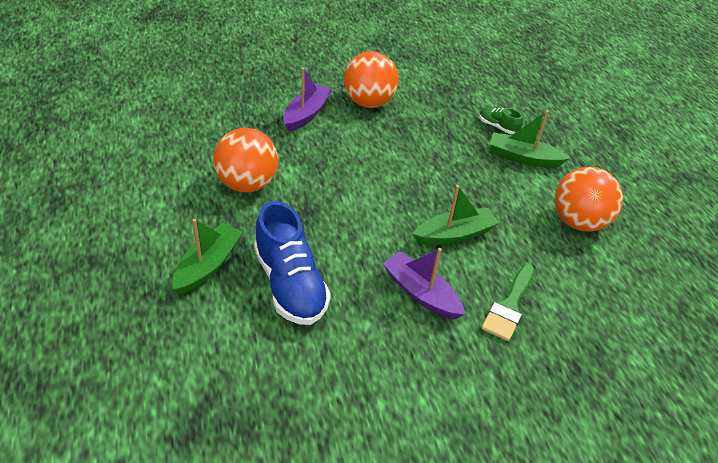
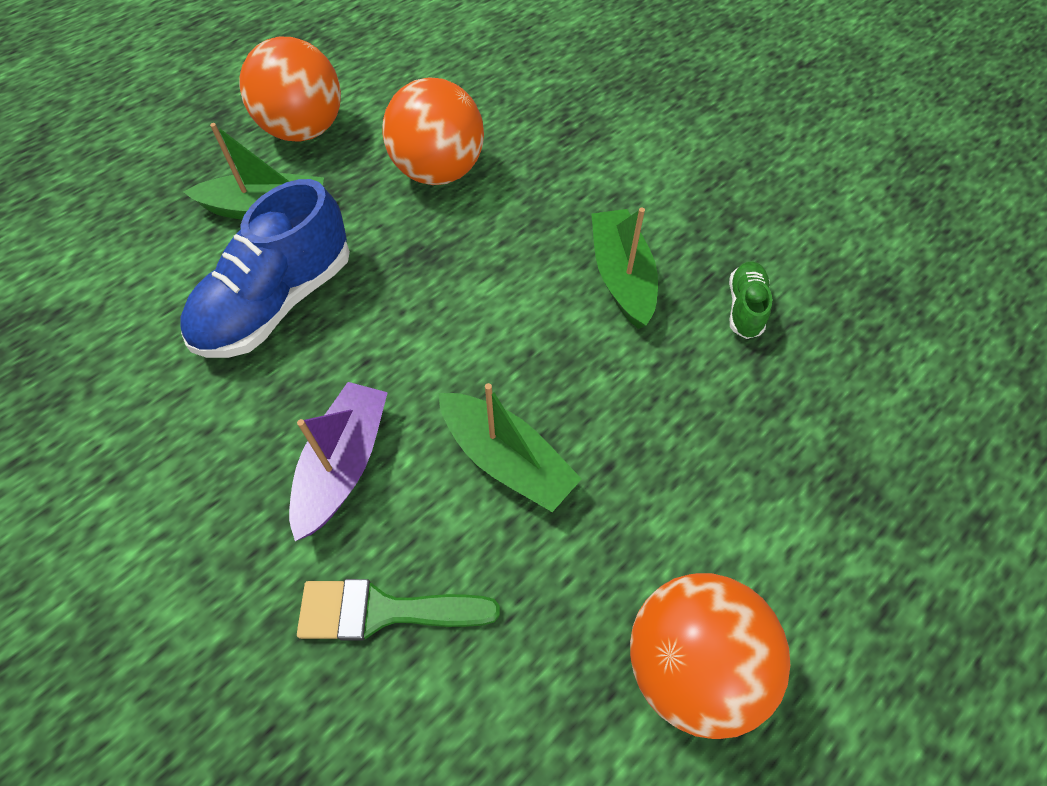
camera: 65 degrees right, 15 degrees up
purple boat [283,67,333,131] -> none
orange ball [344,51,399,108] -> orange ball moved to [240,37,341,142]
green shoe [479,107,523,134] -> green shoe moved to [729,262,772,339]
green boat [490,110,570,168] -> green boat moved to [591,208,658,329]

